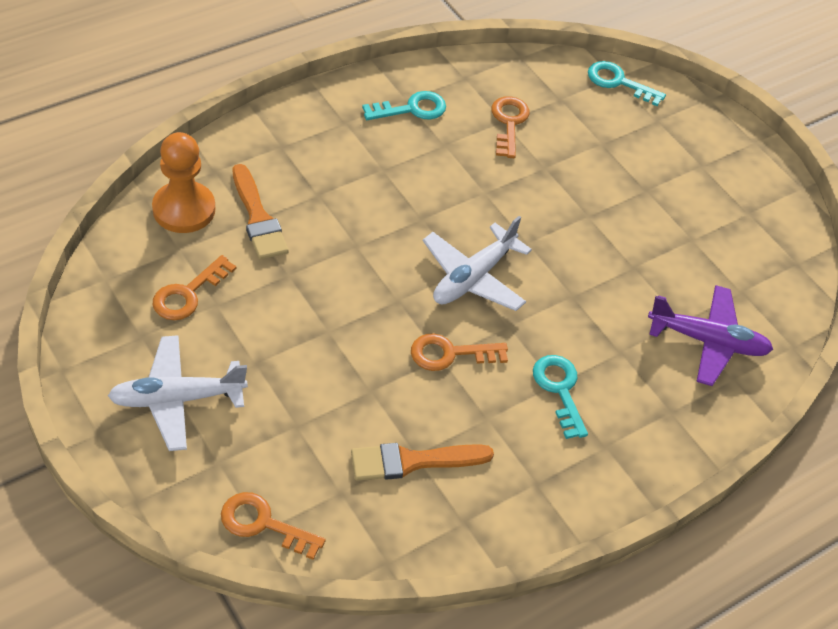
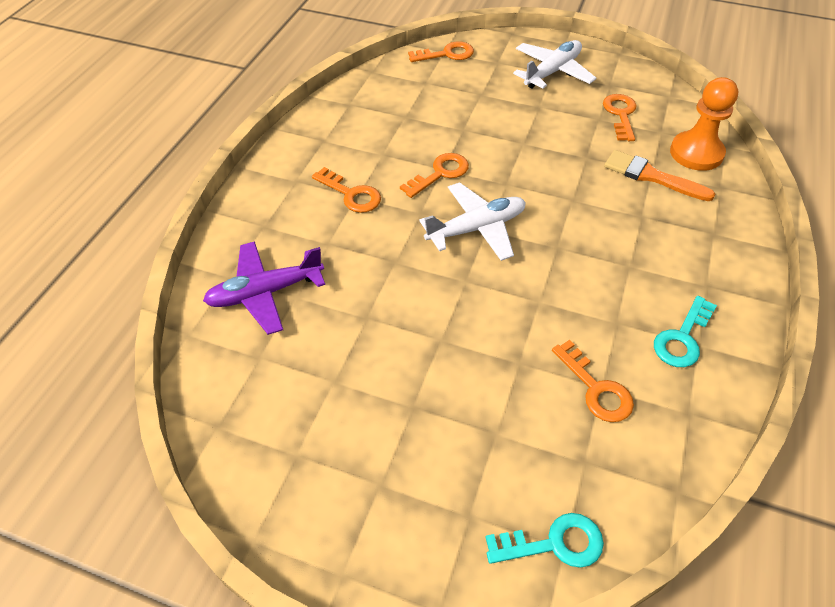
camera: 150 degrees right, 0 degrees up
orange brush [351,443,494,481] -> none
white plane [423,216,532,311] -> white plane turned 60 degrees clockwise [419,182,526,261]
turquoise key [533,355,588,439] -> orange key [312,167,381,213]

